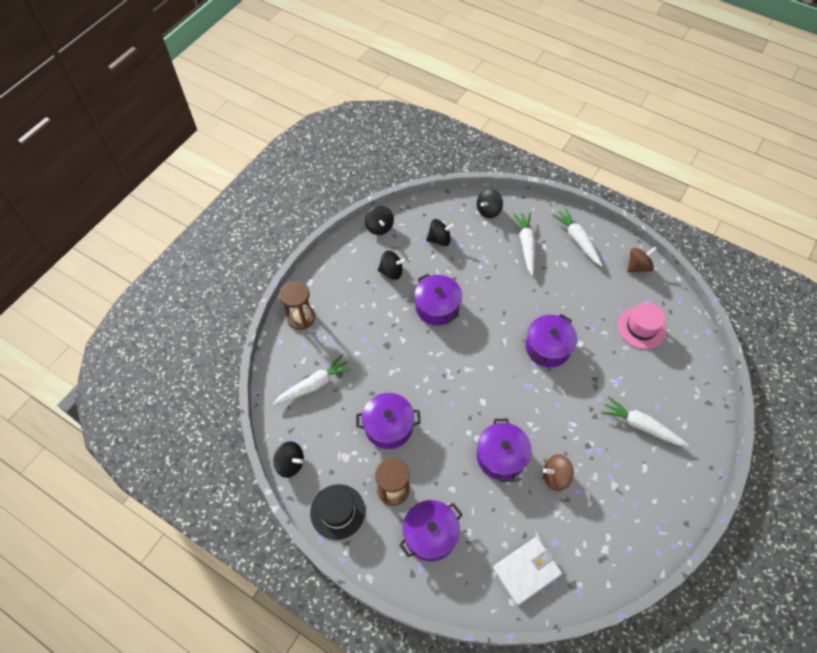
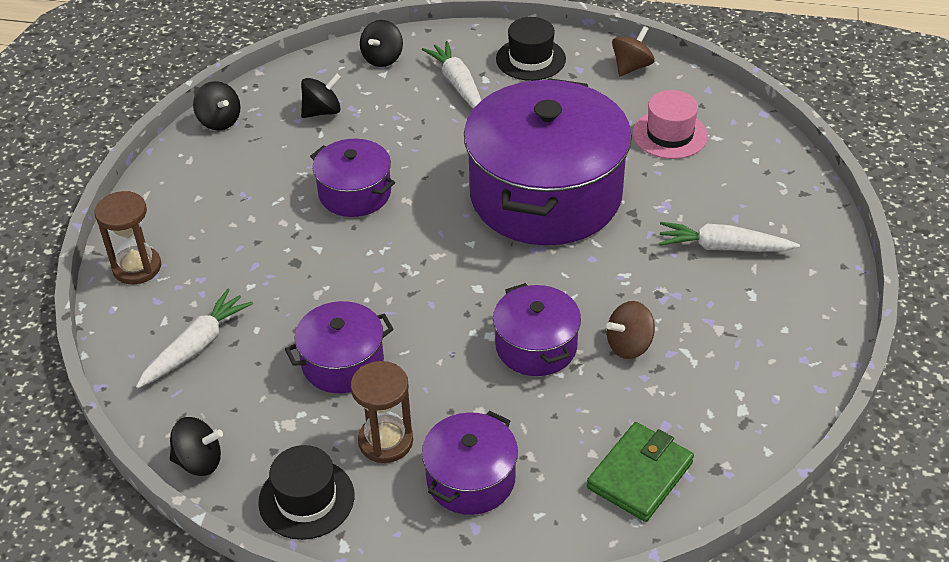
camera: 20 degrees left, 15 degrees down
black spinning top [378,250,407,280] -> none
white wallet [493,537,562,605] -> green wallet [587,422,694,522]
purple pot [525,314,577,367] -> purple pot [464,78,632,245], size x2.08
white carrot [552,208,603,267] -> black hat [496,17,566,81]

